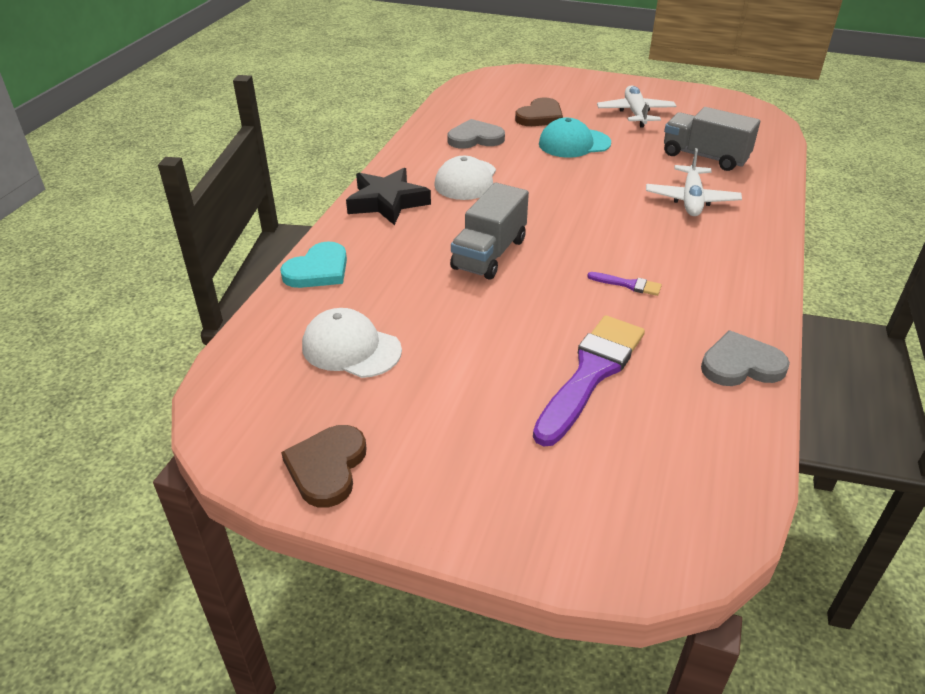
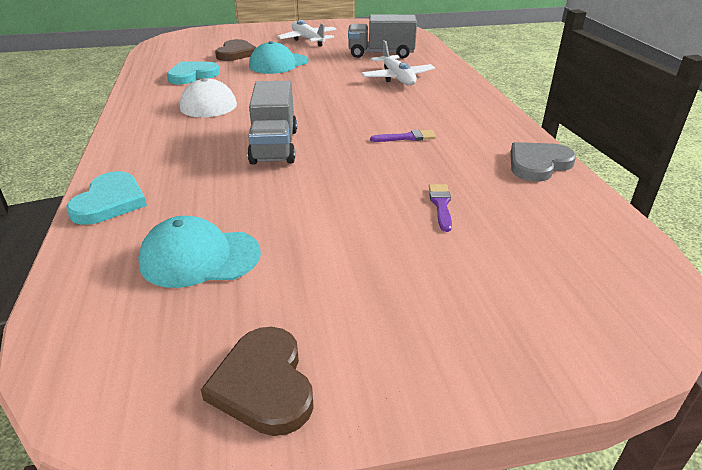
camera: 30 degrees left, 5 degrees down
white cap [302,308,402,378] -> turquoise cap [138,216,261,288]
black star [346,168,431,225] -> none
grey heart [447,119,505,149] -> turquoise heart [167,61,220,84]
purple brush [533,315,645,447] -> purple brush [429,184,452,232], size x0.43

